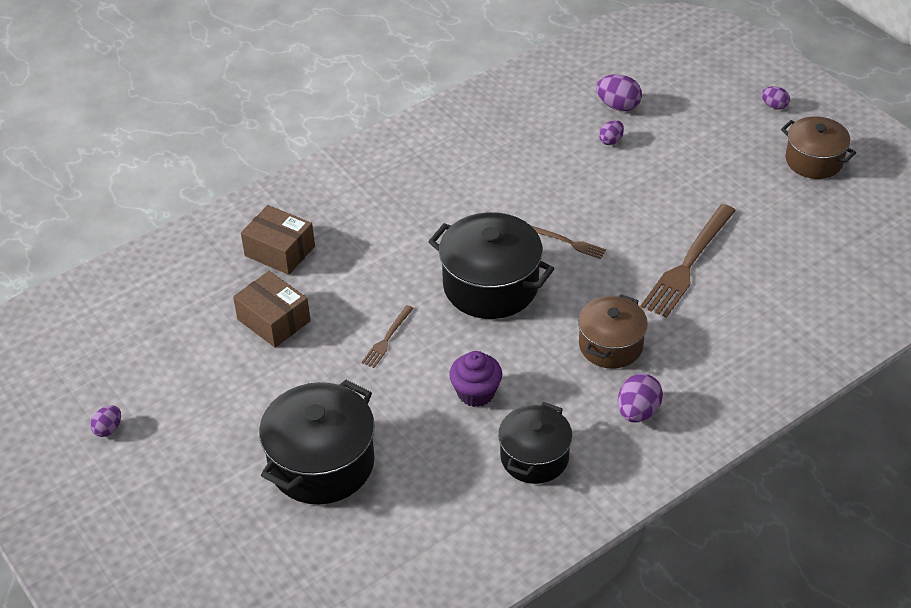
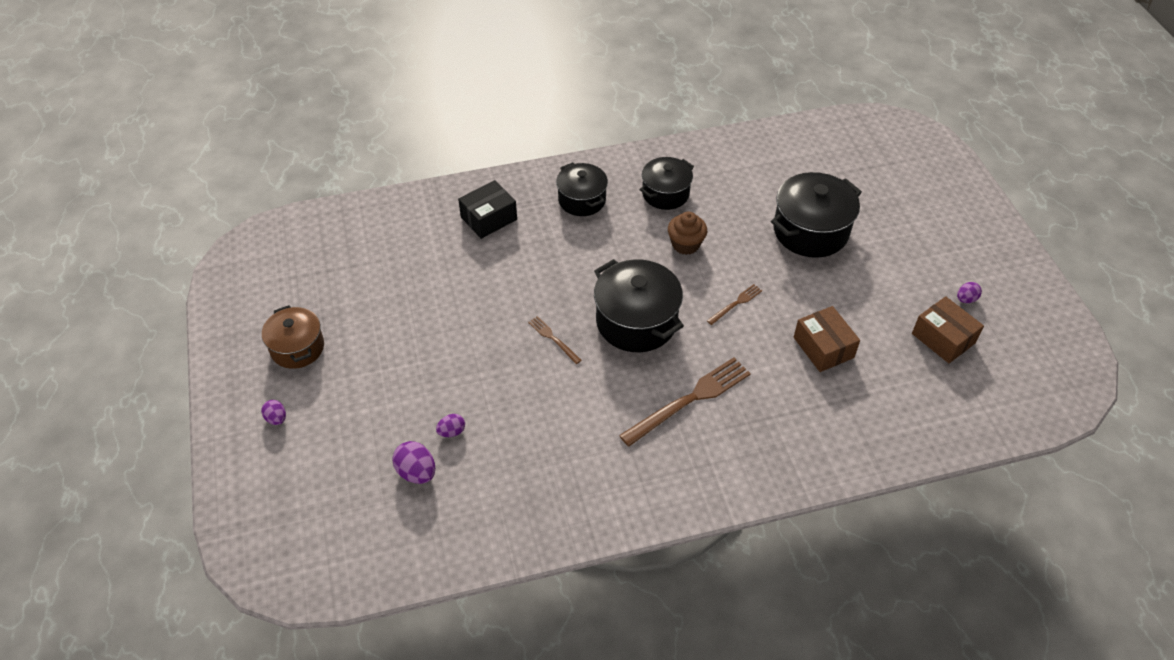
camera: 160 degrees left, 5 degrees up
brown box [241,205,315,275] -> brown box moved to [912,296,984,363]
purple cupcake [449,351,502,407] -> brown cupcake [668,212,707,255]
brown pot [578,294,648,369] -> none
purple egg [618,373,663,423] -> black pot [556,162,608,216]
brown fork [641,204,736,318] -> brown fork moved to [619,357,751,446]
none -> black box [458,180,517,239]

